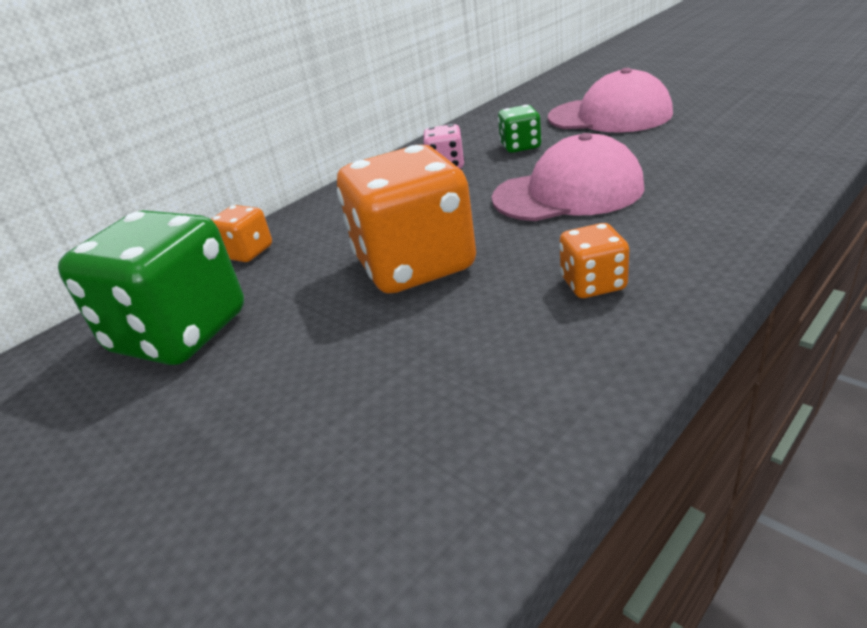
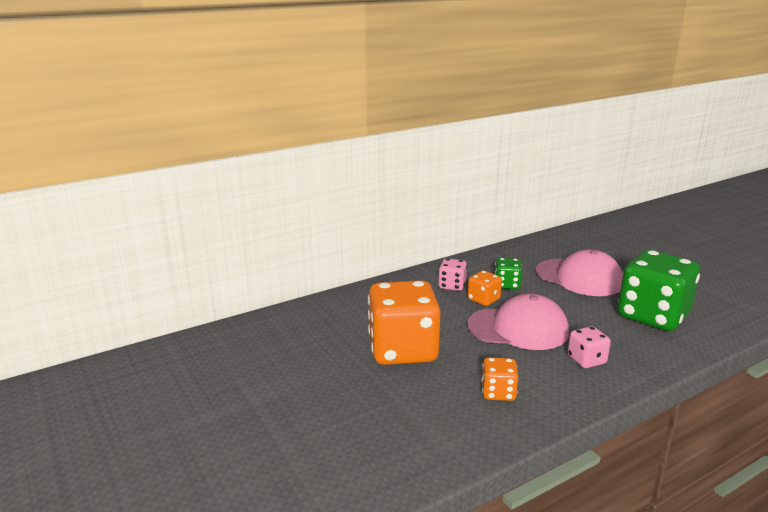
camera: 10 degrees right, 10 degrees down
green dice [58,210,244,365] -> green dice moved to [618,250,700,331]
orange dice [211,205,272,262] -> orange dice moved to [467,271,502,306]
none -> pink dice [568,326,611,368]

